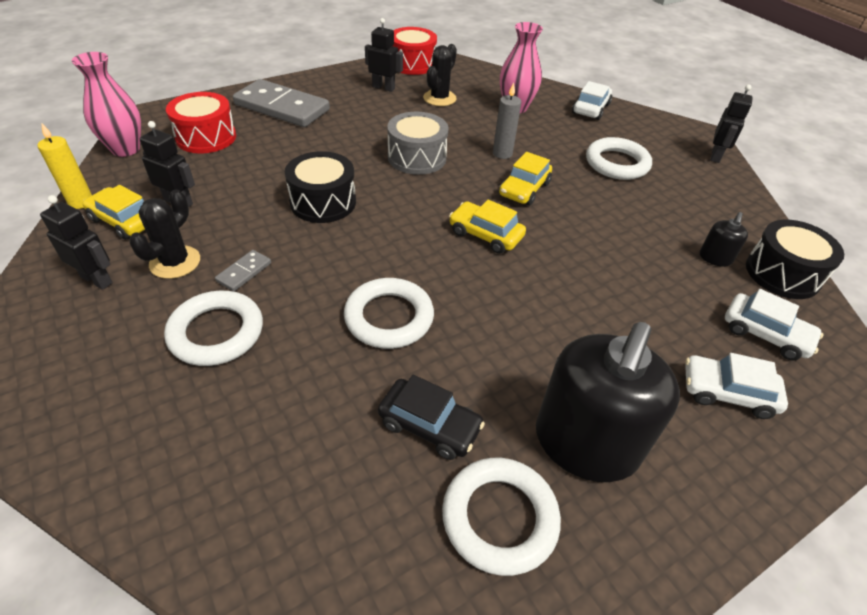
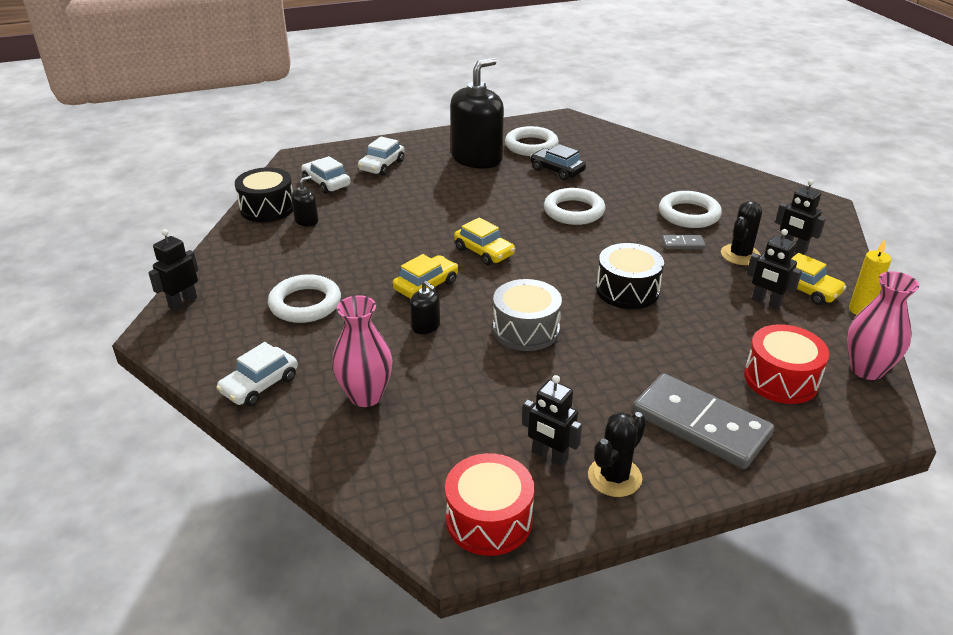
camera: 165 degrees left, 10 degrees down
grey domino [215,250,271,292] -> grey domino turned 45 degrees clockwise [662,235,706,249]
black cactus [423,44,457,106] -> black cactus moved to [588,412,646,497]
grey candle [493,82,521,159] -> black soap dispenser [410,281,440,334]
white car [685,353,788,419] -> white car turned 90 degrees clockwise [358,137,404,176]

